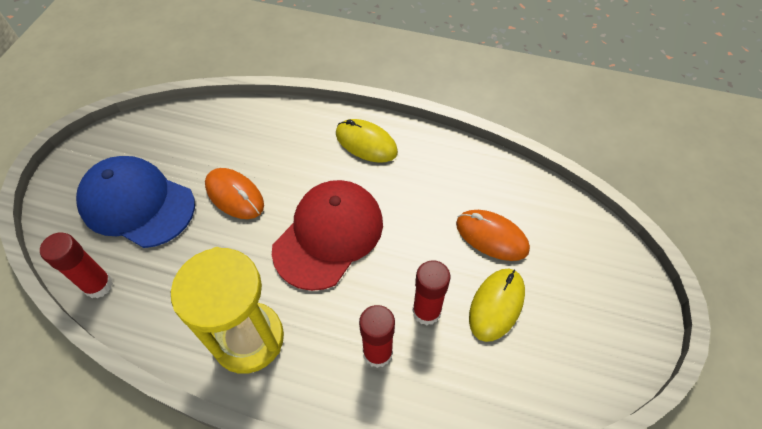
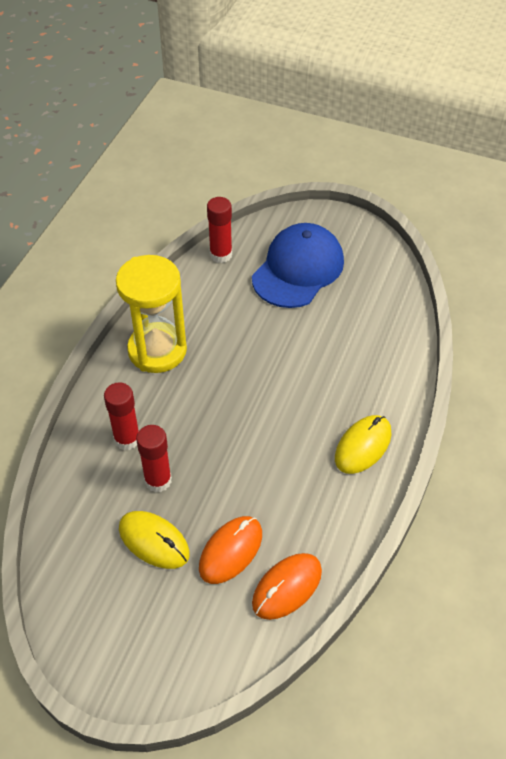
camera: 95 degrees right, 5 degrees down
orange mouse [205,168,264,219] -> orange mouse moved to [252,553,322,620]
red cap [272,180,383,291] -> none

